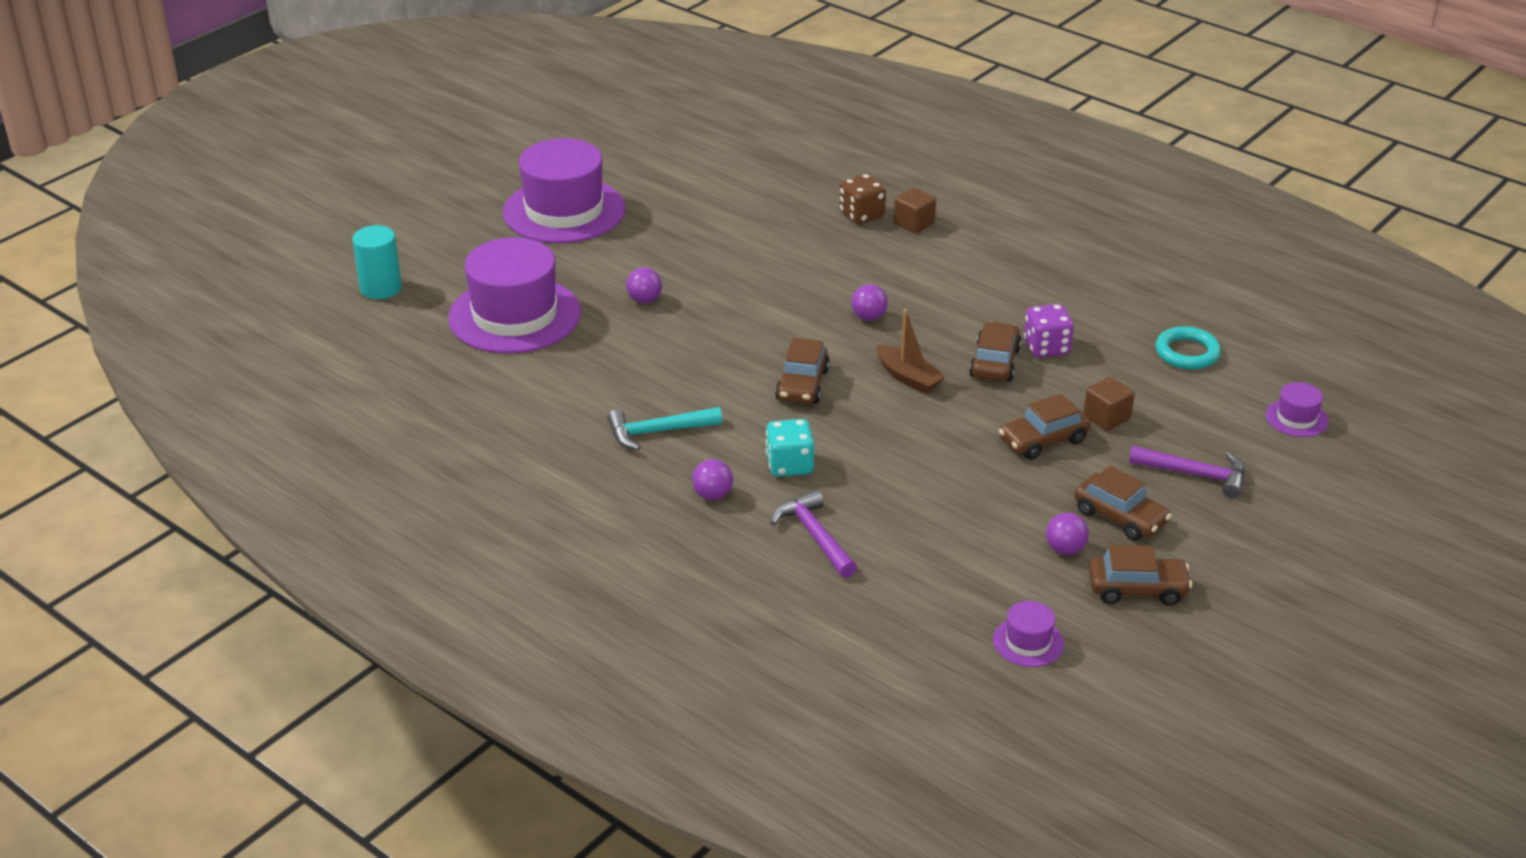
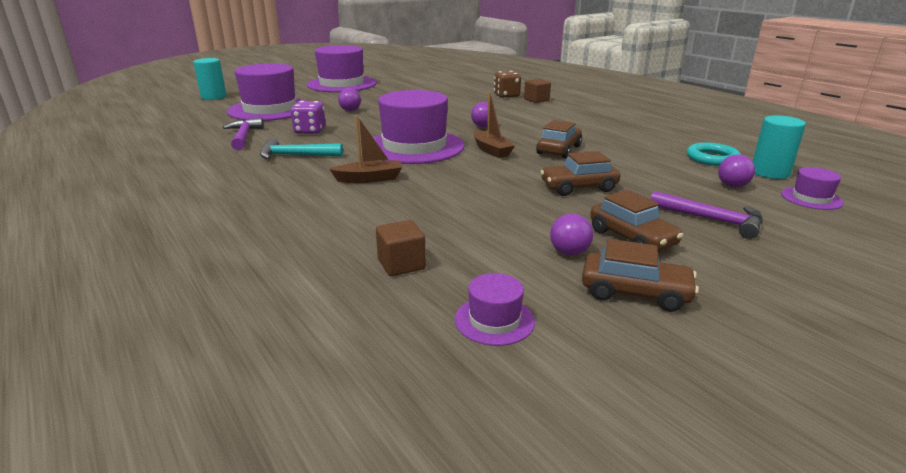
camera: 15 degrees right, 10 degrees down
purple ball [692,459,733,500] -> purple ball moved to [718,154,755,187]
turquoise dice [766,419,814,477] -> brown boat [329,116,402,183]
purple hammer [771,490,857,578] -> purple hammer moved to [223,118,263,150]
brown car [775,338,830,404] -> purple hat [373,90,465,164]
purple dice [1024,304,1074,358] -> purple dice moved to [291,101,326,134]
brown cube [1084,377,1135,431] -> brown cube moved to [376,220,426,276]
none -> turquoise cylinder [752,115,806,179]

